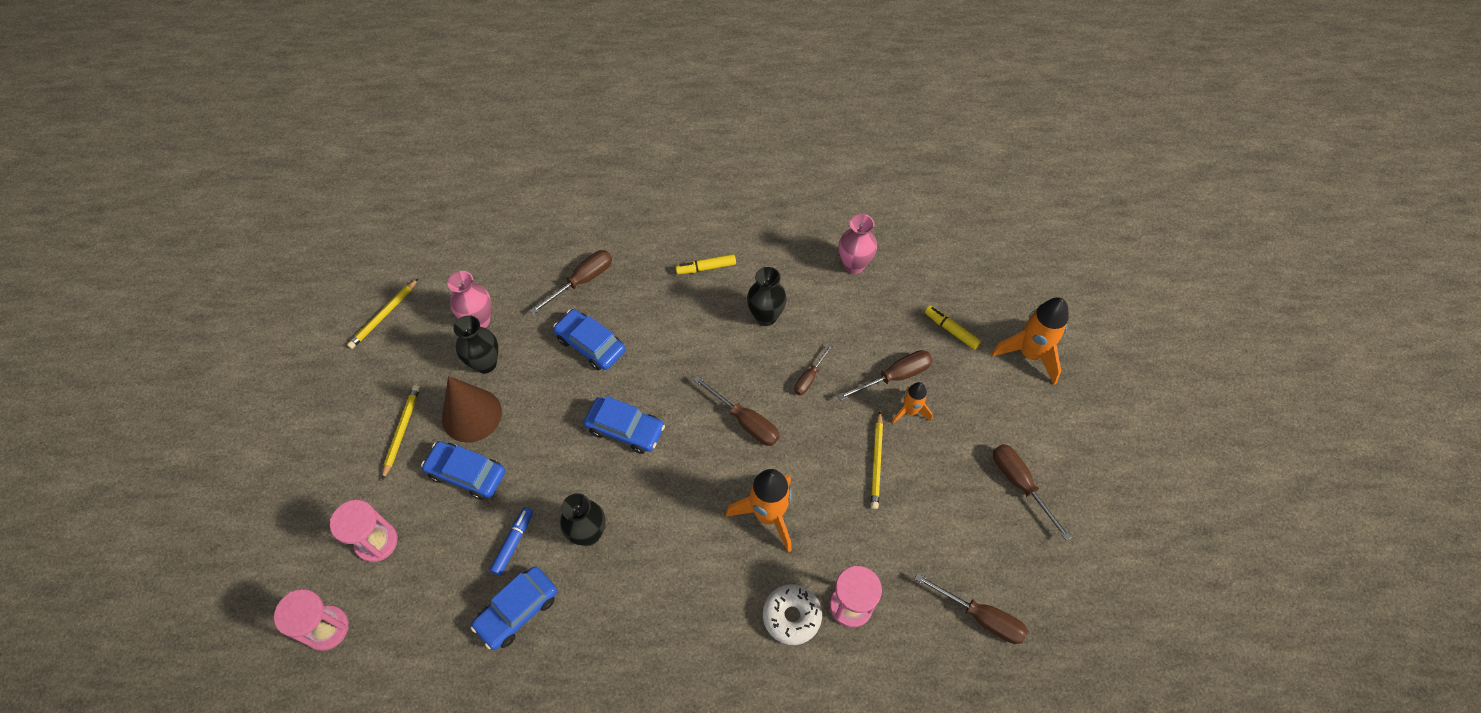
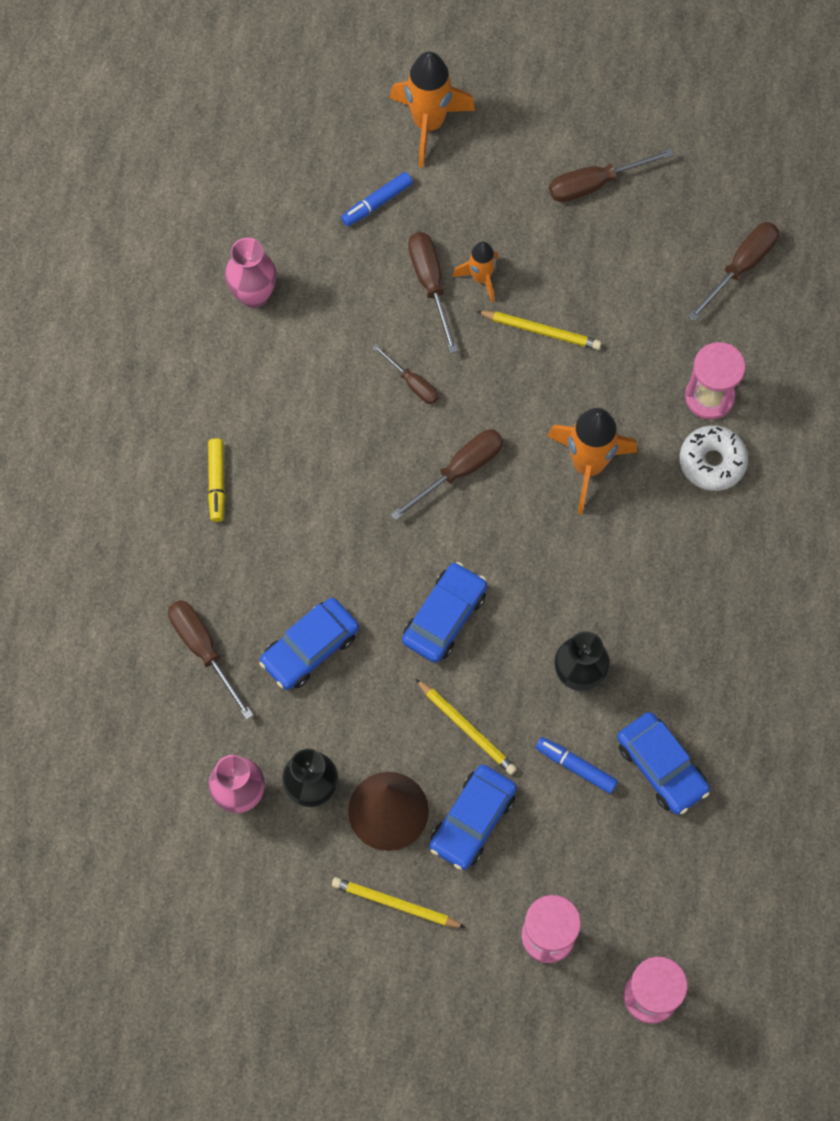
camera: 80 degrees left, 10 degrees up
yellow pencil [347,278,419,349] -> yellow pencil moved to [415,679,517,775]
black vase [747,267,787,326] -> none
yellow marker [925,306,981,350] -> blue marker [341,172,413,226]

